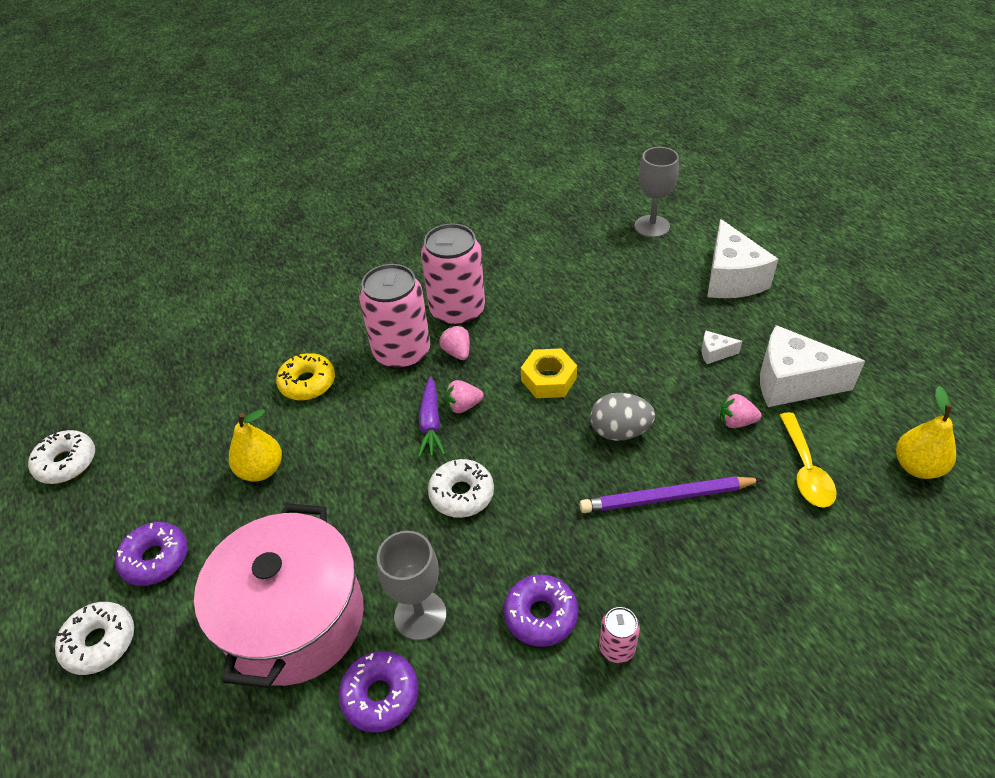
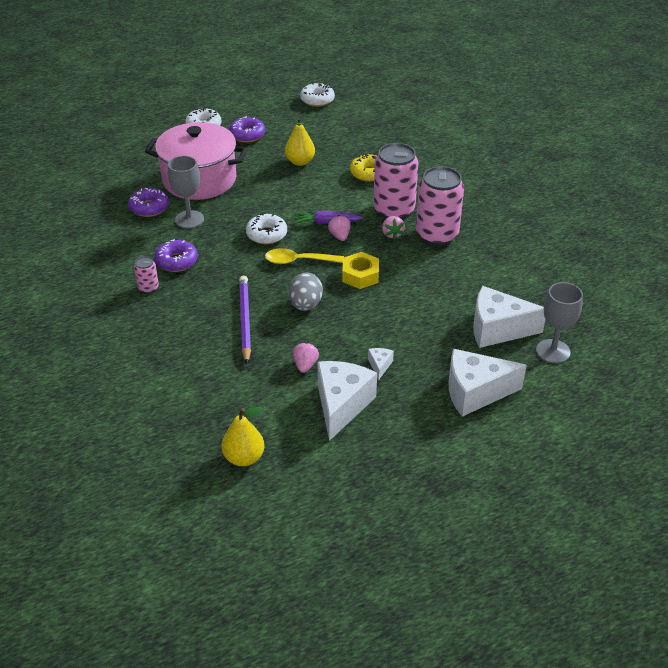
camera: 90 degrees right, 5 degrees down
pink strawberry [439,325,470,360] -> pink strawberry turned 105 degrees clockwise [382,216,405,240]
yellow spoon [779,412,837,508] -> yellow spoon moved to [265,248,344,264]
none -> white cheese [473,286,545,348]

